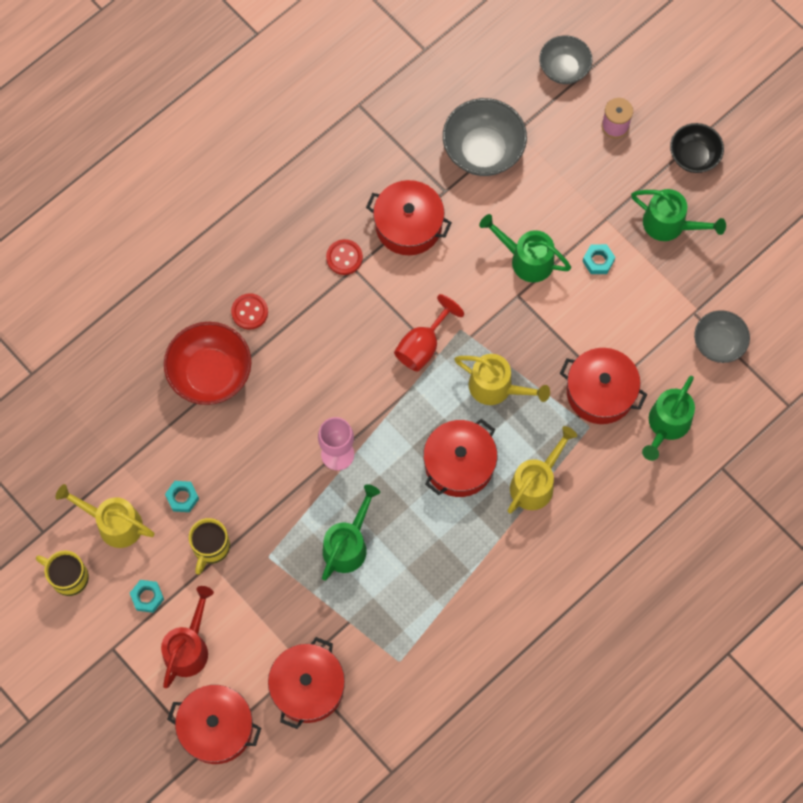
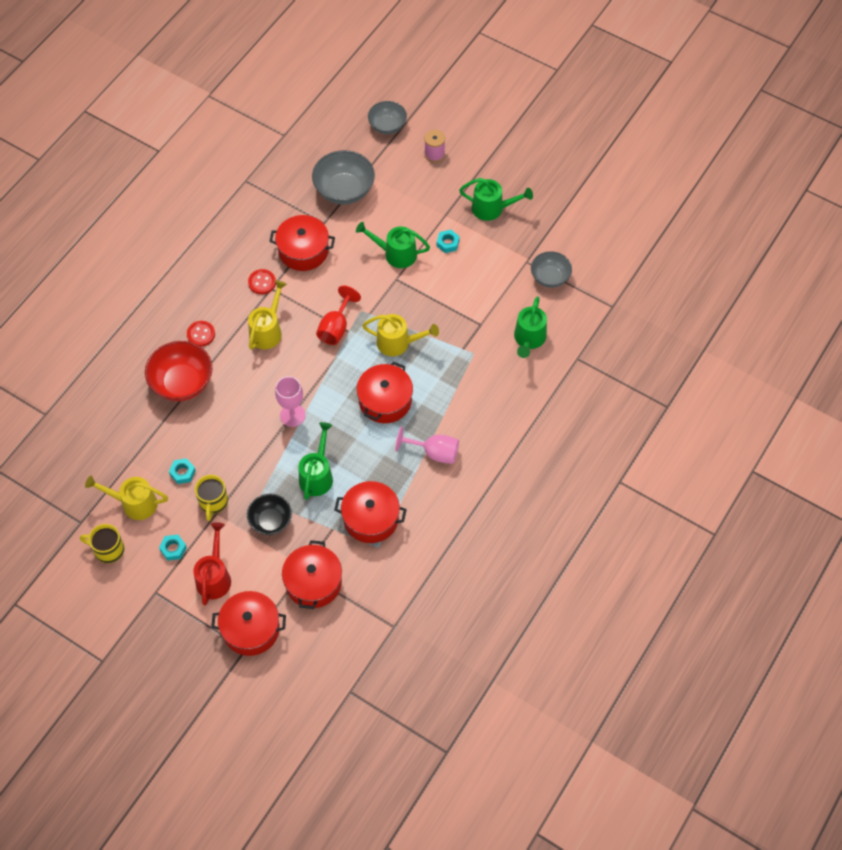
camera: 15 degrees left, 10 degrees down
yellow watering can [507,426,577,514] -> yellow watering can moved to [248,280,287,350]
red pot [560,348,647,424] -> red pot moved to [334,481,407,543]
black bowl [670,123,724,173] -> black bowl moved to [247,493,292,535]
none -> pink goblet [395,426,459,464]

